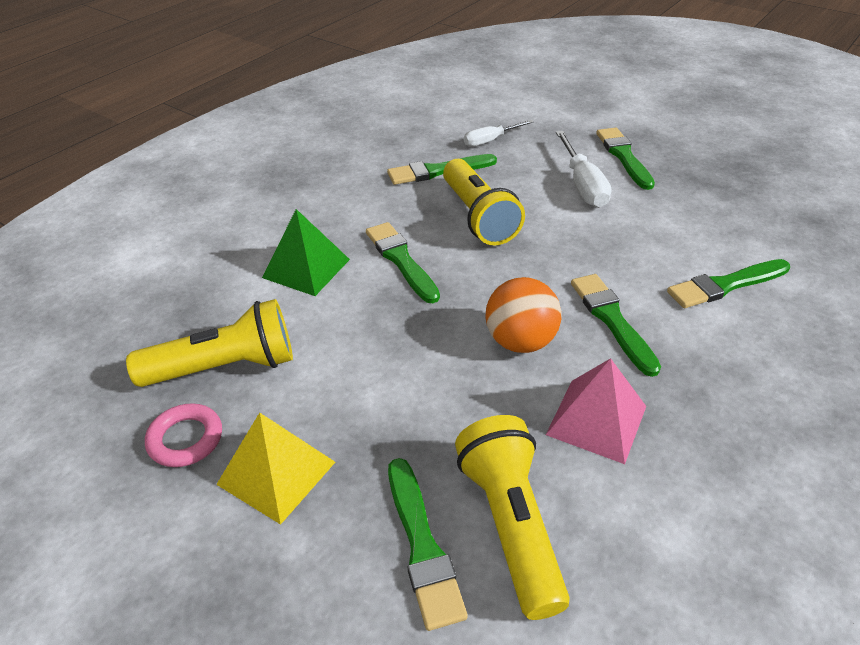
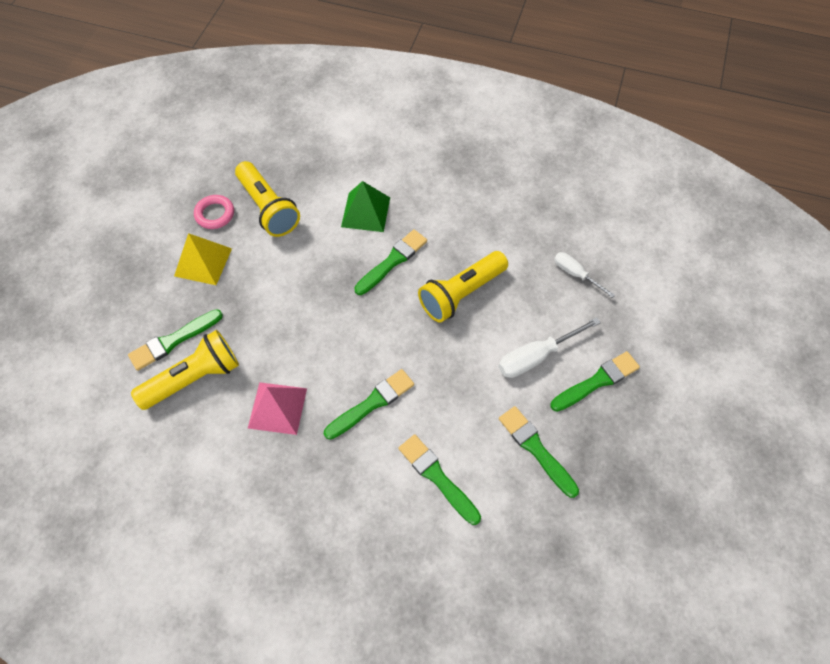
camera: 70 degrees right, 20 degrees up
green brush [387,154,497,185] -> green brush moved to [499,406,579,498]
orange ball [486,277,562,353] -> none

